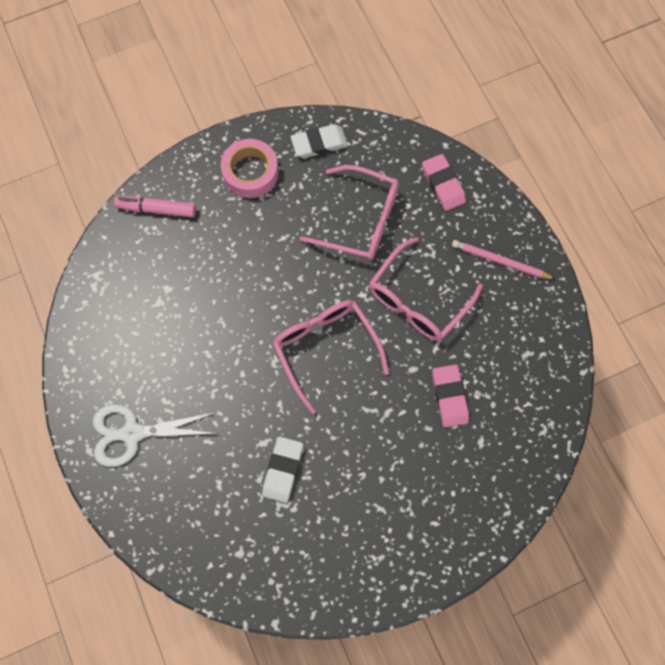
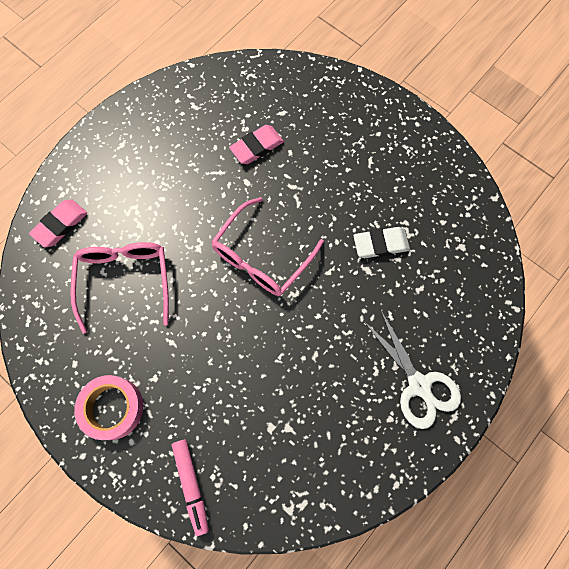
camera: 115 degrees left, 0 degrees up
white eraser [291,124,348,158] -> none
pink glasses [369,237,483,341] -> none
pink pencil [452,240,556,280] -> none

